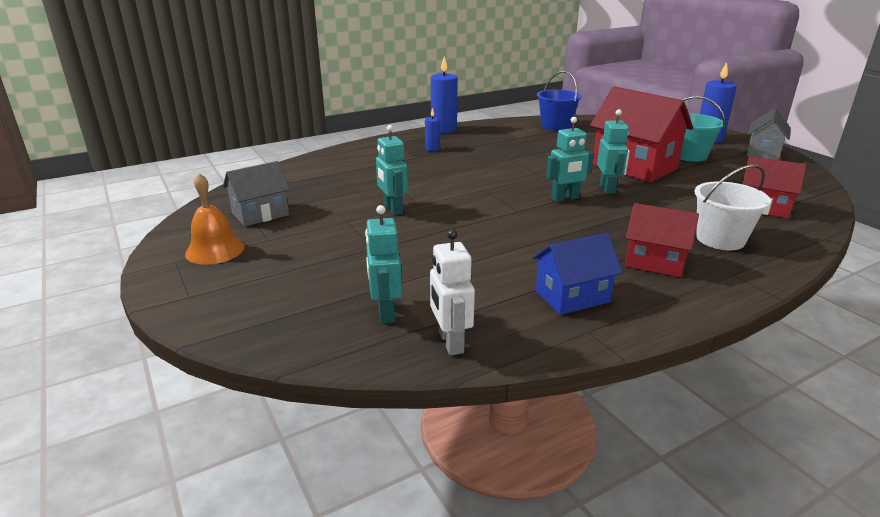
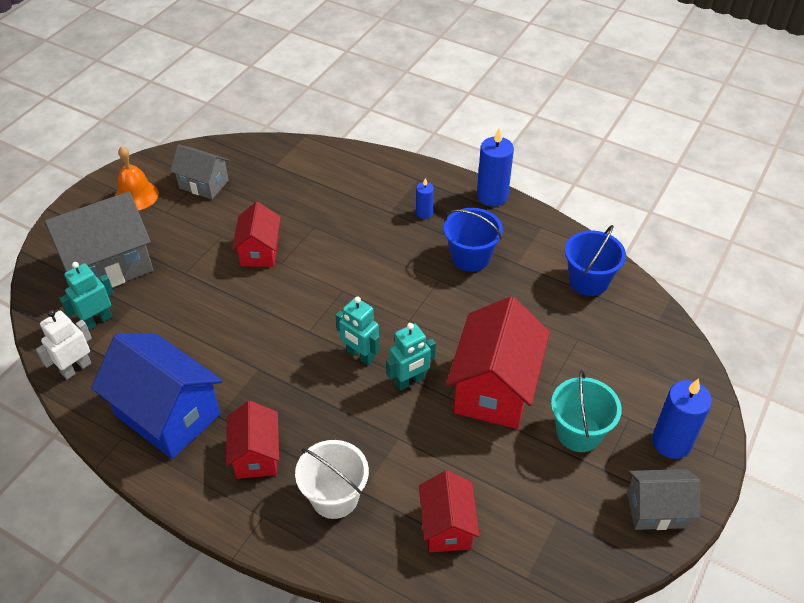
camera: 60 degrees right, 20 degrees up
turquoise robot [376,125,408,215] -> red house [232,201,281,267]
blue house [532,233,623,315] -> blue house [91,334,223,459], size x1.72
none -> grey house [45,191,153,287]
none -> blue bucket [444,208,503,272]

